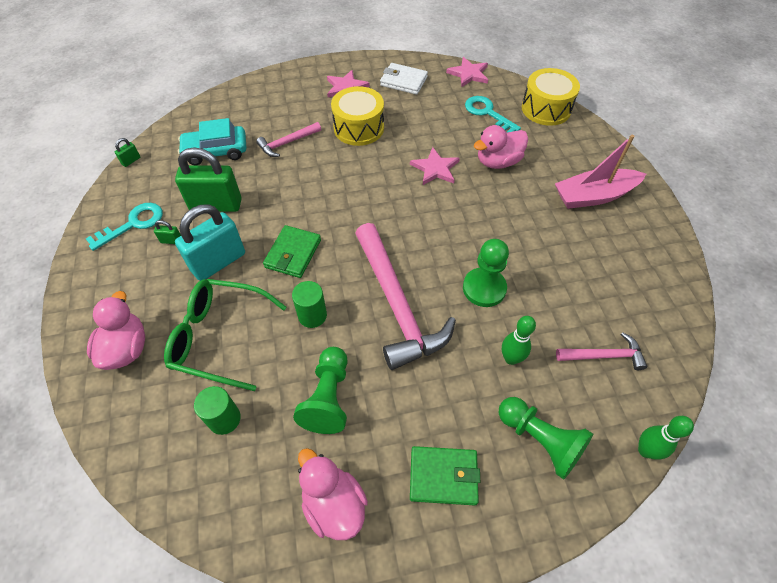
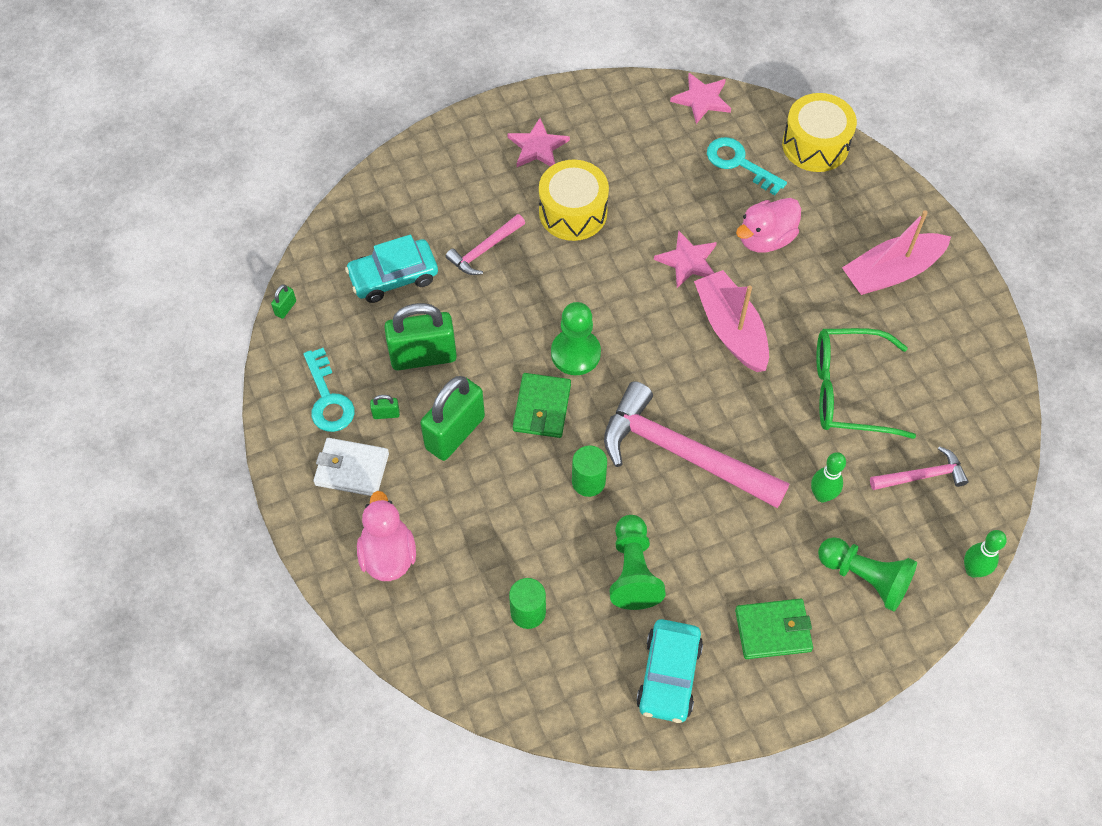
camera: 10 degrees left, 5 degrees up
turquoise key [86,203,163,251] -> turquoise key turned 120 degrees clockwise [304,348,354,432]
green glasses [164,279,287,391] -> green glasses moved to [816,328,916,439]
turquoise padlock [175,204,245,281] -> green padlock [420,376,485,461]
pink duck [298,448,368,540] -> turquoise car [636,619,703,723]
pink hammer [355,223,456,370] -> pink hammer turned 150 degrees clockwise [604,381,790,509]
white wallet [380,63,428,95] -> white wallet moved to [313,438,389,496]
green pawn [463,239,509,307] -> green pawn moved to [551,302,601,375]
none -> pink boat [694,270,769,372]

